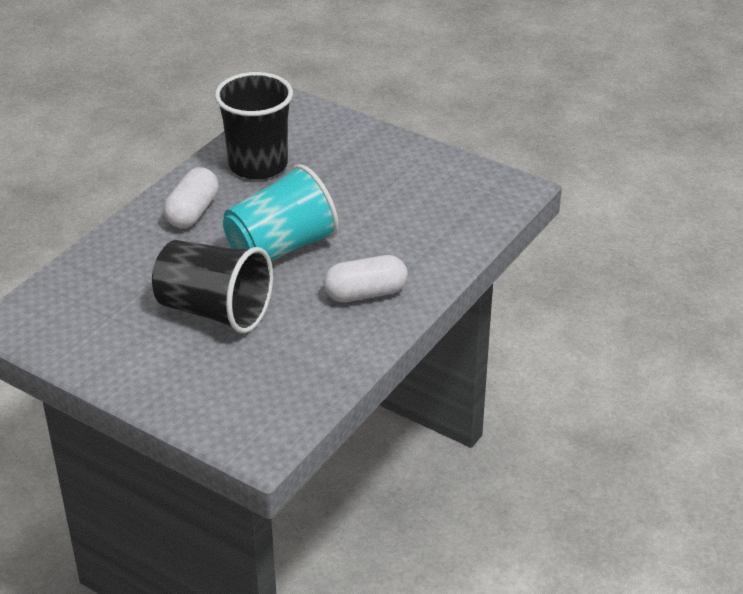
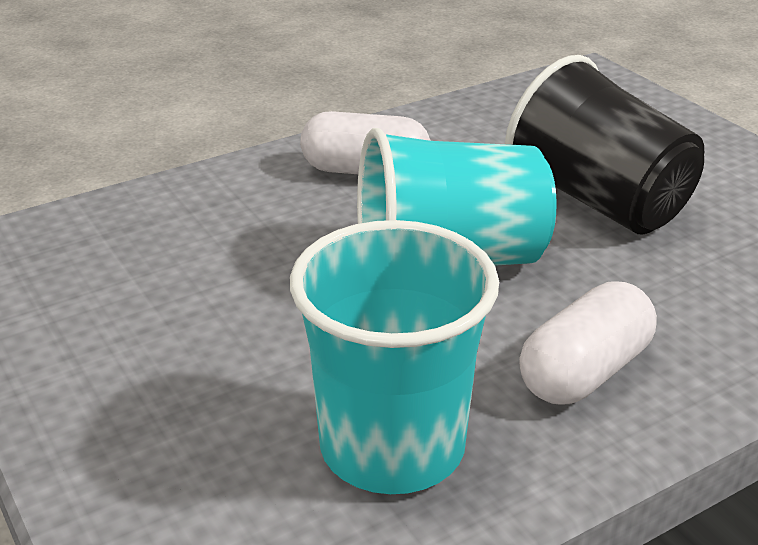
camera: 155 degrees left, 5 degrees down
black cup [215,72,293,180] -> turquoise cup [290,220,499,494]

